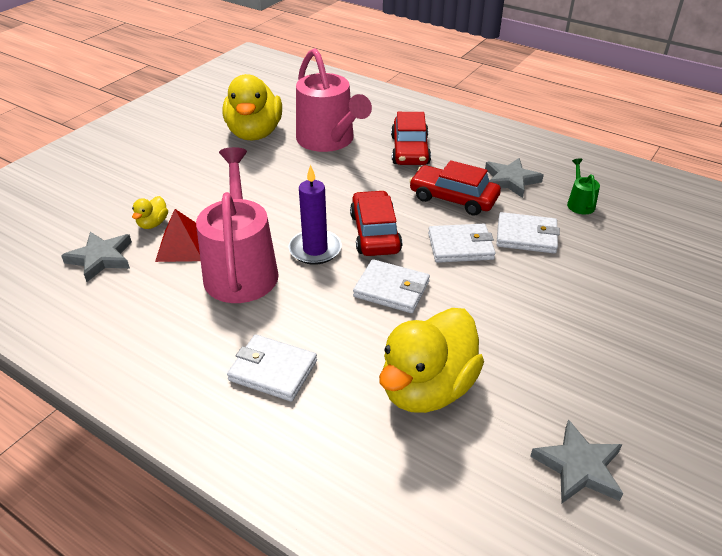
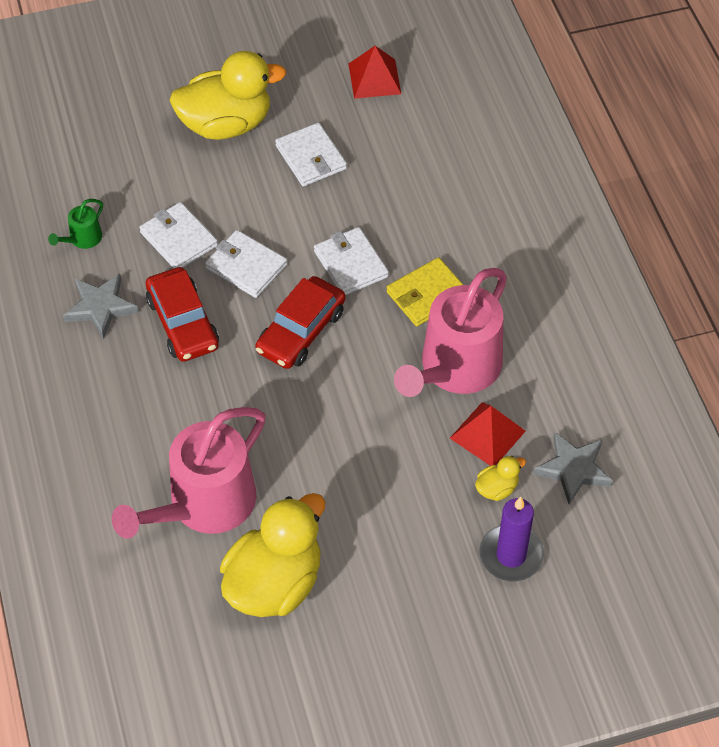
camera: 140 degrees left, 15 degrees up
white wallet [227,334,317,402] -> white wallet moved to [275,123,347,187]
purple candle [288,165,342,265] -> purple candle moved to [479,497,544,581]
pink watering can [296,48,372,152] -> pink watering can turned 150 degrees counterclockwise [112,407,266,538]
yellow duck [379,308,484,413] -> yellow duck moved to [170,51,286,140]
red car [391,112,431,165] -> none
grey star [530,419,623,503] -> red pyramid [349,46,401,99]
none -> yellow wallet [387,257,463,326]

